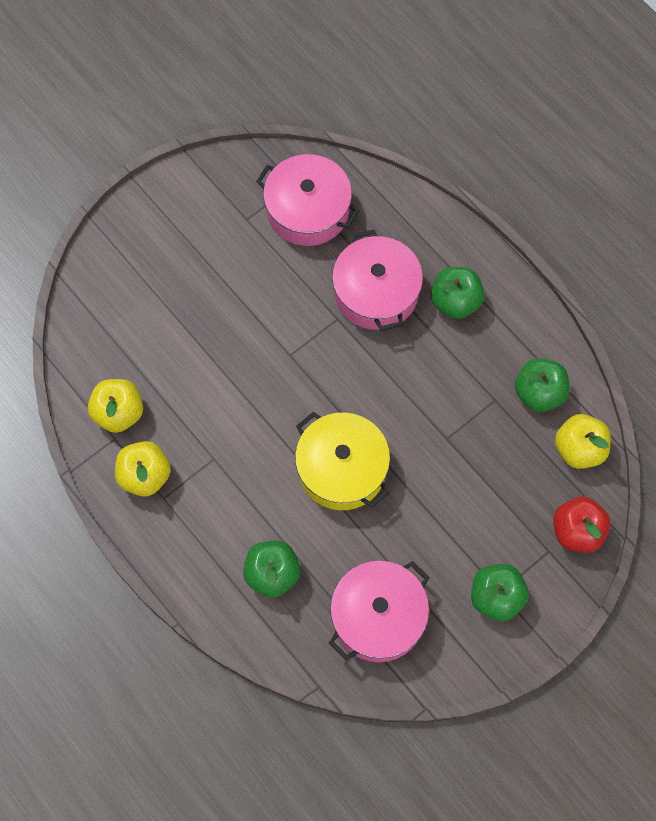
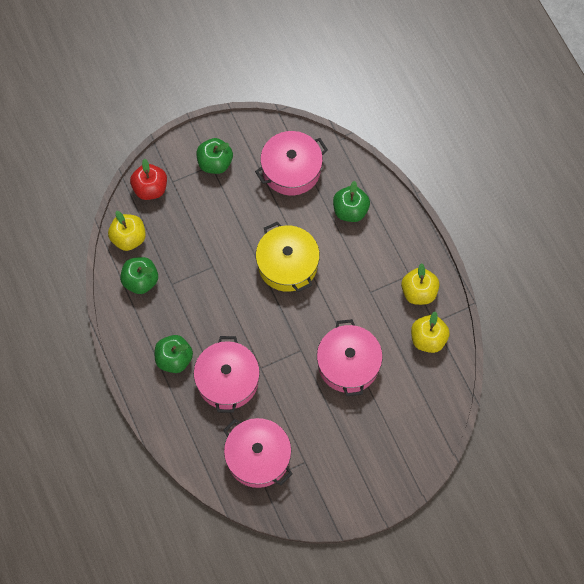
camera: 165 degrees left, 0 degrees up
none -> pink pot [317,319,383,396]

